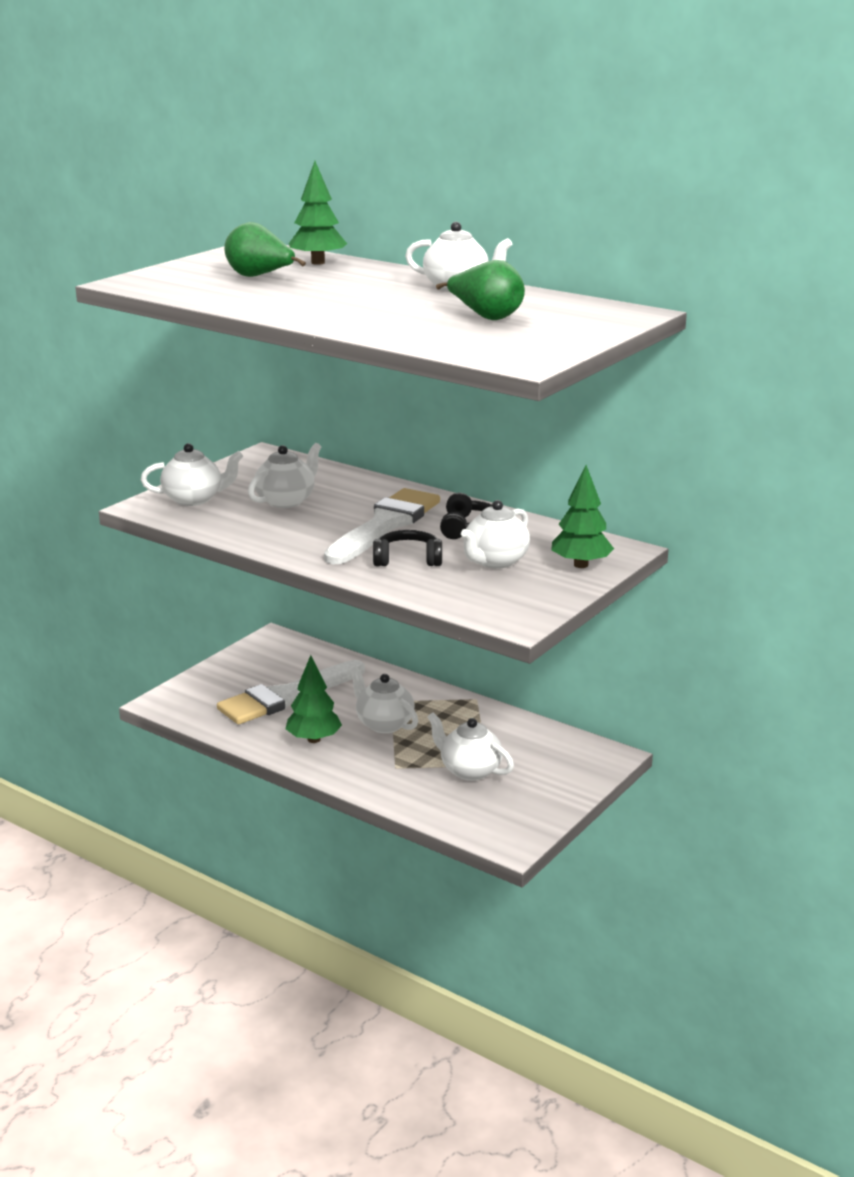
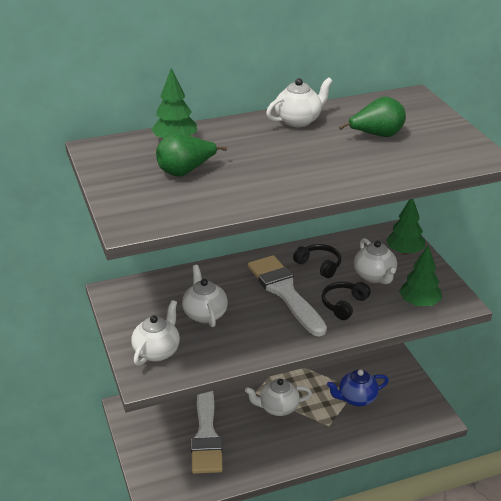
camera: 55 degrees left, 10 degrees up
green tree [285,655,342,743] -> green tree moved to [399,245,442,307]
white teapot [427,712,514,781] -> blue teapot [327,369,389,406]

